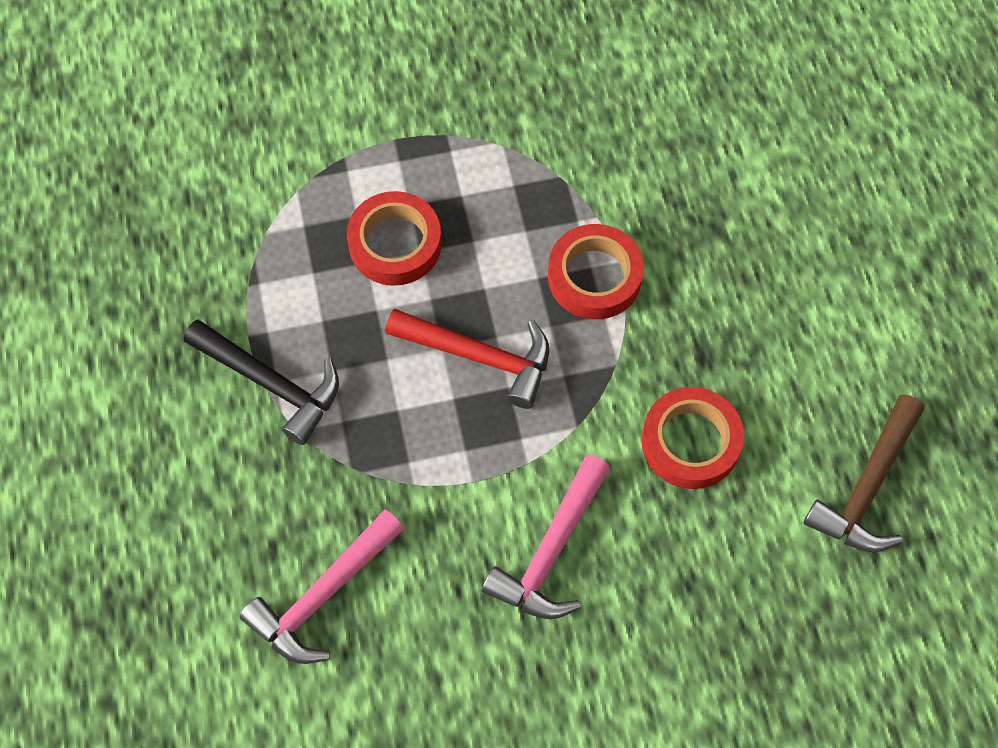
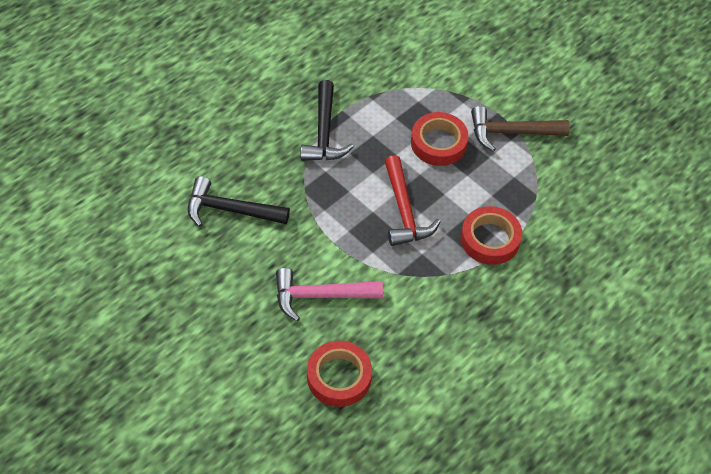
camera: 55 degrees right, 10 degrees down
pink hammer [239,509,404,664] -> black hammer [188,176,290,227]
red tape [641,387,744,489] -> red tape moved to [307,341,372,407]
brown hammer [803,394,924,552] -> brown hammer moved to [471,106,570,152]

